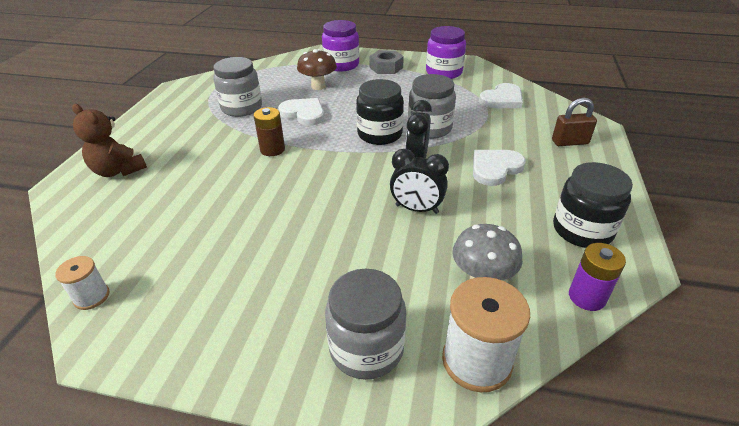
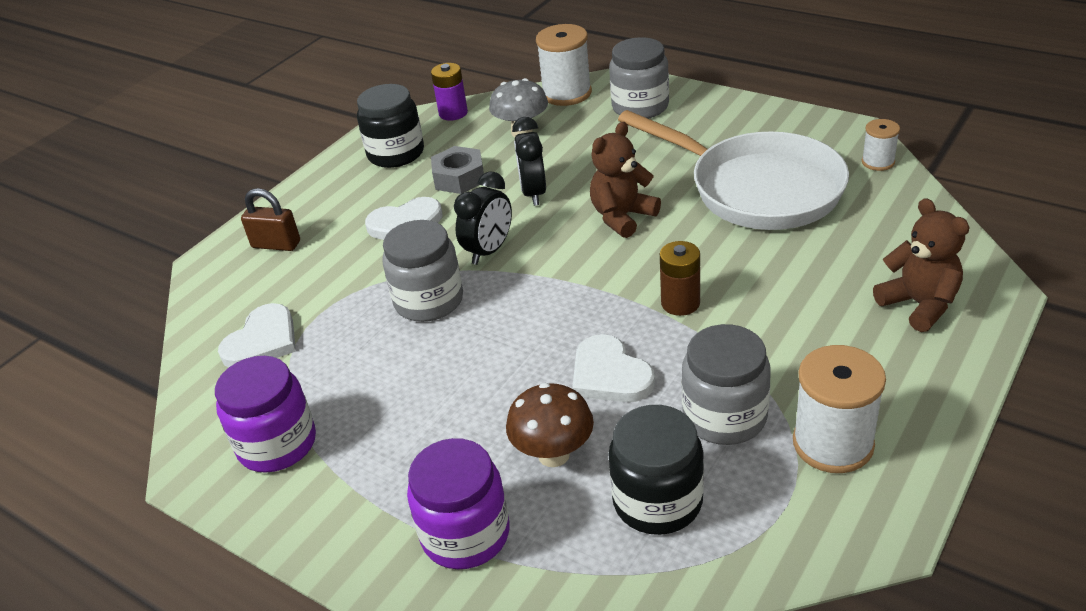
camera: 155 degrees left, 0 degrees up
black jar [356,79,404,145] -> black jar moved to [608,405,704,535]
grey nut [369,50,404,74] -> grey nut moved to [431,146,484,194]
black clock [390,149,449,214] -> black clock turned 135 degrees counterclockwise [512,117,546,206]
white heart [479,83,523,108] -> white heart turned 135 degrees clockwise [218,303,296,368]
none -> brown teddy bear [590,122,661,238]
none -> white pan [618,110,849,230]
none -> white spool [793,345,886,473]

